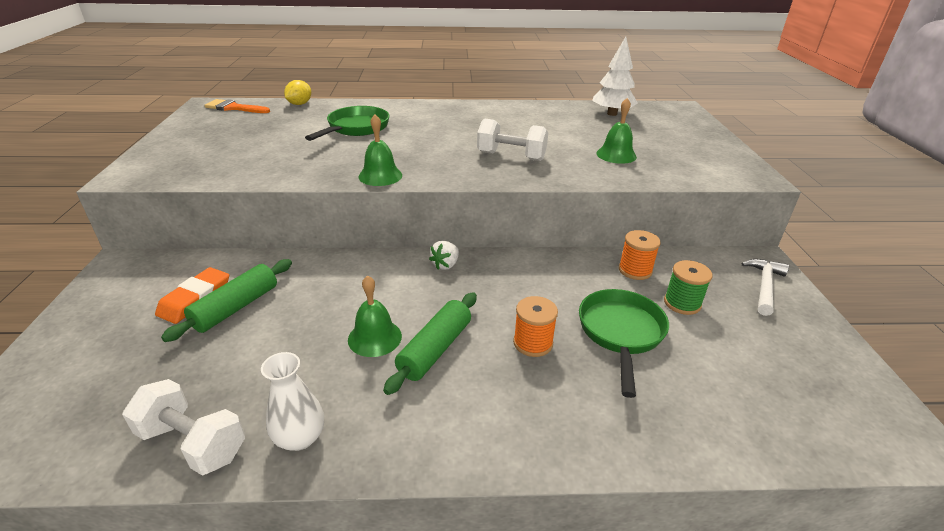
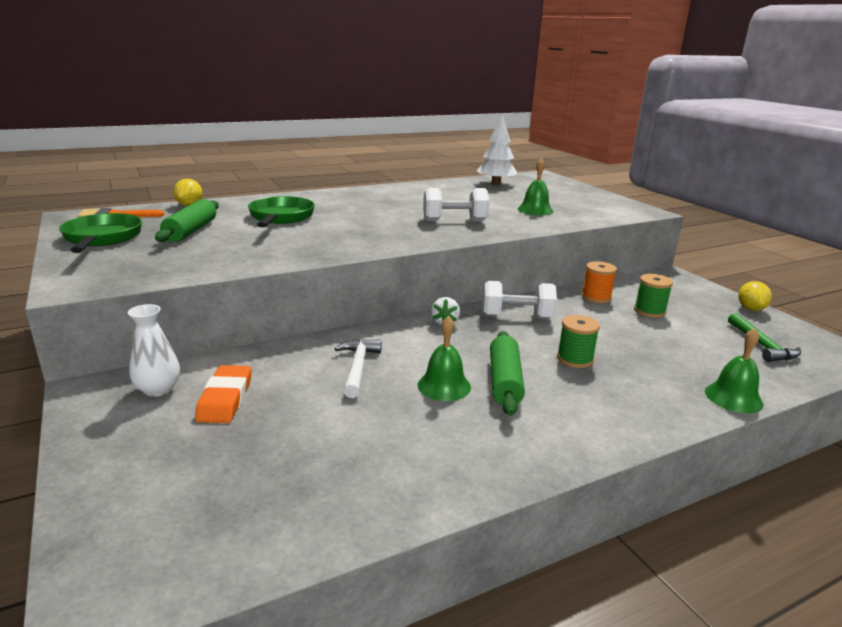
camera: 25 degrees left, 10 degrees down
white dumbbell [122,379,245,476] -> white dumbbell moved to [482,281,557,319]
green rolling pin [161,259,292,342] -> green rolling pin moved to [155,199,219,242]
white vase [261,352,324,451] -> white vase moved to [128,304,180,397]
green bell [359,114,402,186] -> green bell moved to [705,328,763,413]
orange spool [513,296,558,357] -> green spool [557,315,600,368]
green pan [579,289,669,398] -> green pan moved to [59,213,142,253]
white hammer [742,259,789,316] -> white hammer moved to [334,339,382,398]
none -> green hammer [728,313,801,362]
none -> yellow lemon [738,281,772,311]

